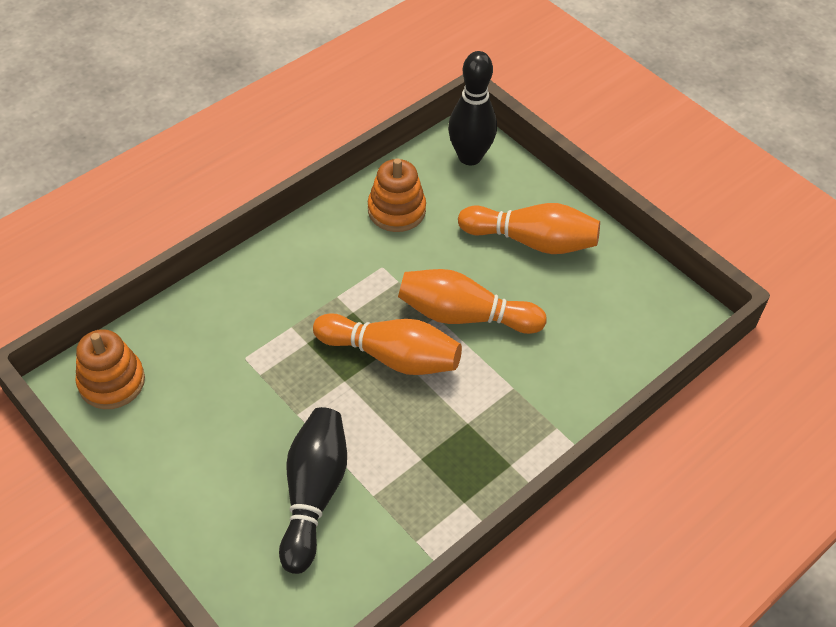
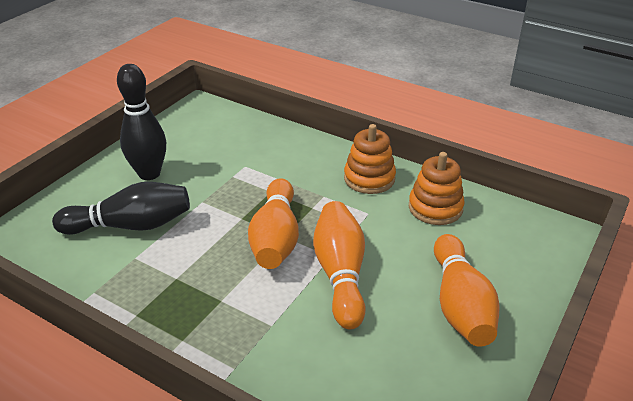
camera: 75 degrees right, 15 degrees down
orange stacking toy [75,329,145,409] -> orange stacking toy moved to [344,124,396,194]
black bowling pin [448,51,497,165] -> black bowling pin moved to [117,64,166,180]

